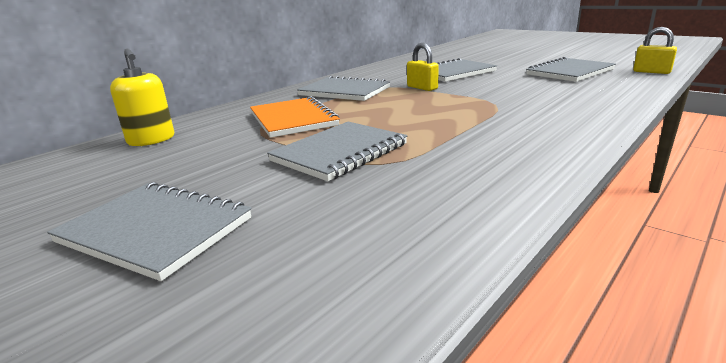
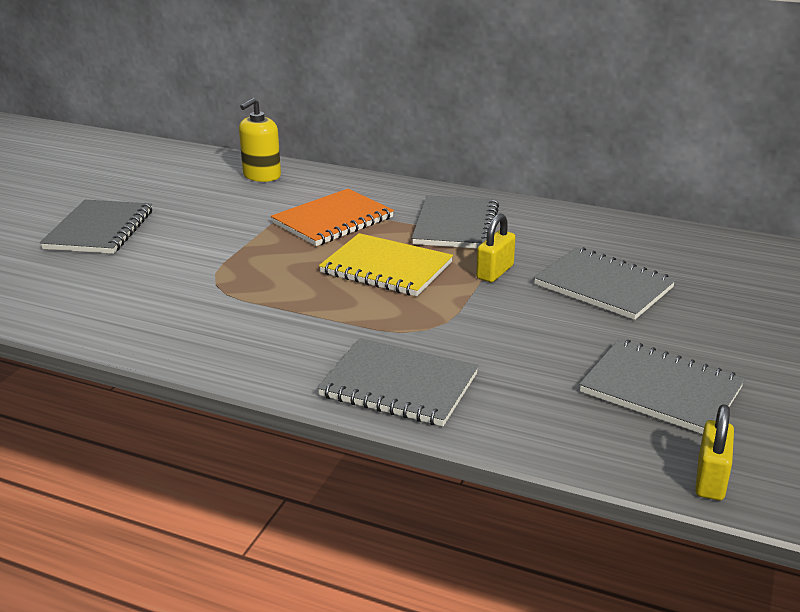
camera: 70 degrees right, 5 degrees up
grey notebook [267,122,408,181] -> grey notebook moved to [317,338,479,426]
none -> yellow notebook [319,233,453,296]

